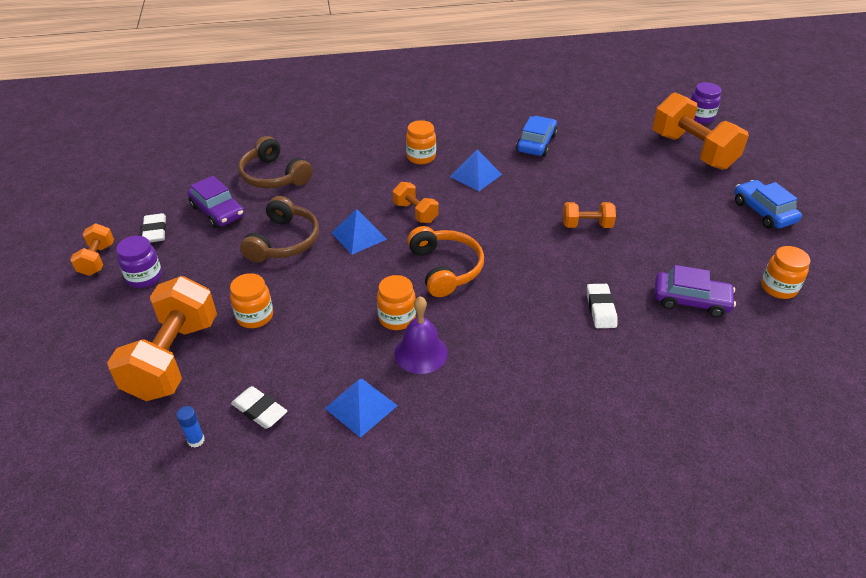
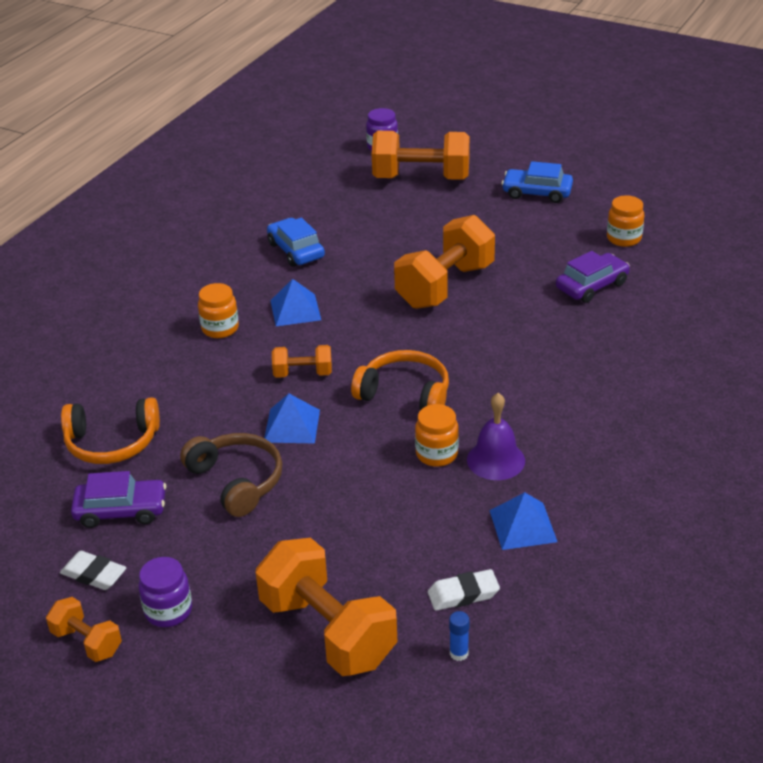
camera: 50 degrees left, 5 degrees down
orange jar [230,273,273,328] -> none
brown headphones [238,136,312,188] -> orange headphones [61,397,160,464]
orange dumbbell [563,202,616,228] -> orange dumbbell [394,215,495,309], size x1.99
white eraser [587,284,617,328] -> none

